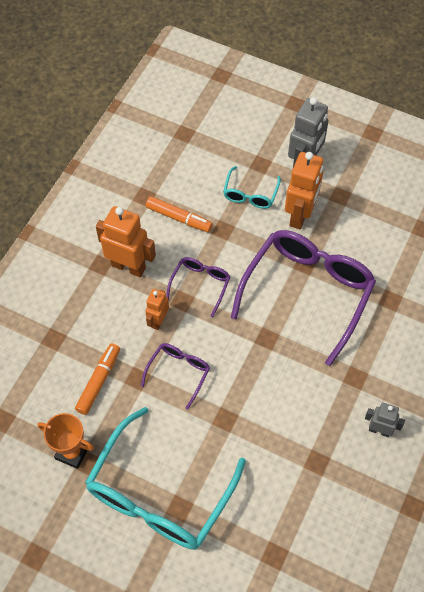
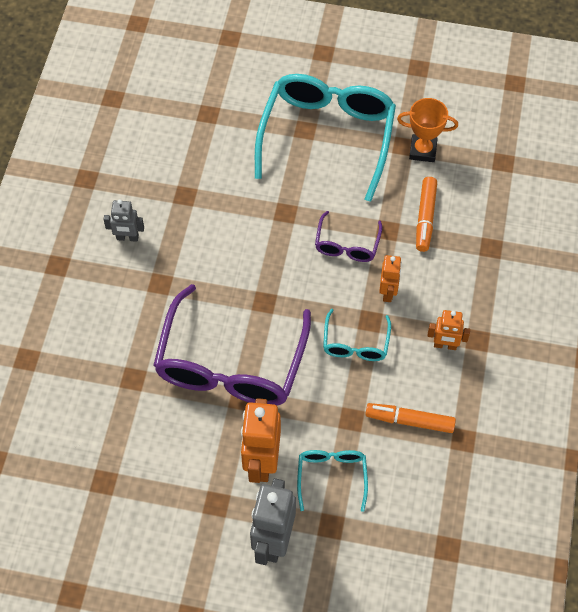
camera: 165 degrees right, 0 degrees up
orange robot [96,206,156,277] -> orange robot [427,310,470,350], size x0.57
purple glasses [166,257,230,317] -> turquoise glasses [323,309,391,361]

